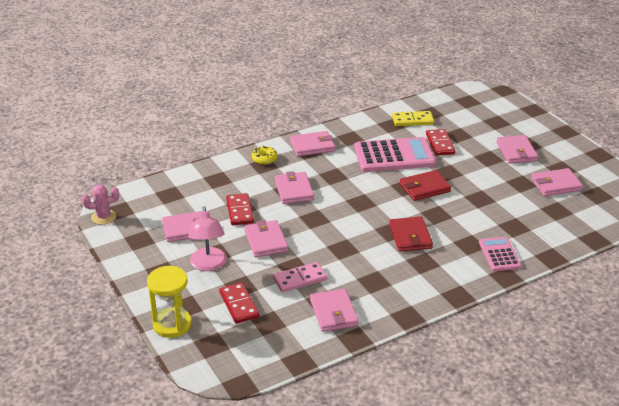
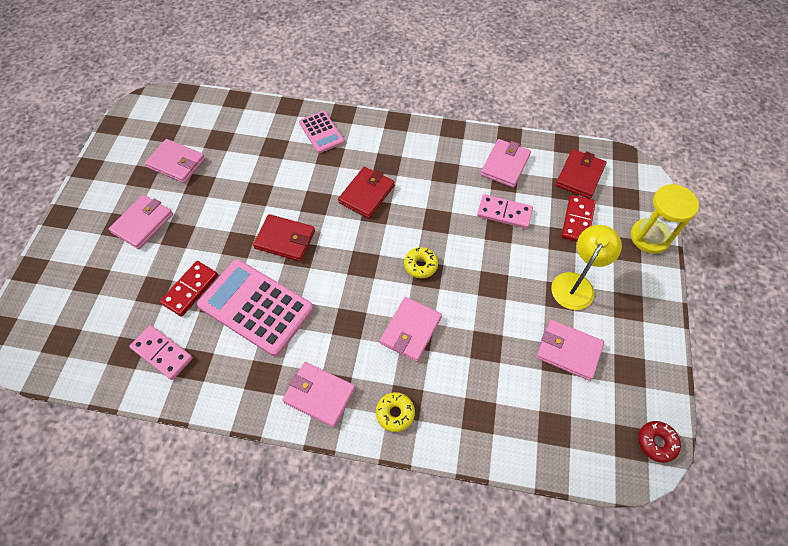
camera: 140 degrees left, 25 degrees up
pink cactus [82,185,119,225] -> red donut [638,421,681,463]
pink lamp [188,206,227,271] -> yellow lamp [551,225,622,310]
red domino [226,193,254,225] -> none
pink wallet [244,220,288,257] -> none
yellow domino [392,111,434,126] -> pink domino [129,325,193,380]
pink calculator [479,237,521,271] -> pink calculator turned 60 degrees counterclockwise [299,111,344,153]
none -> yellow donut [404,247,438,278]
none -> red wallet [556,149,606,199]

